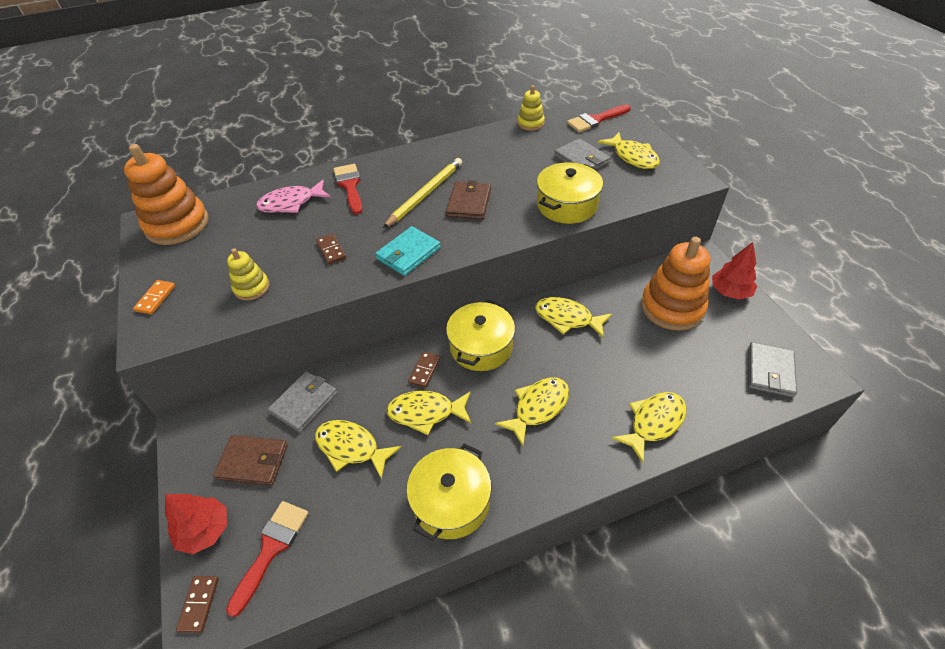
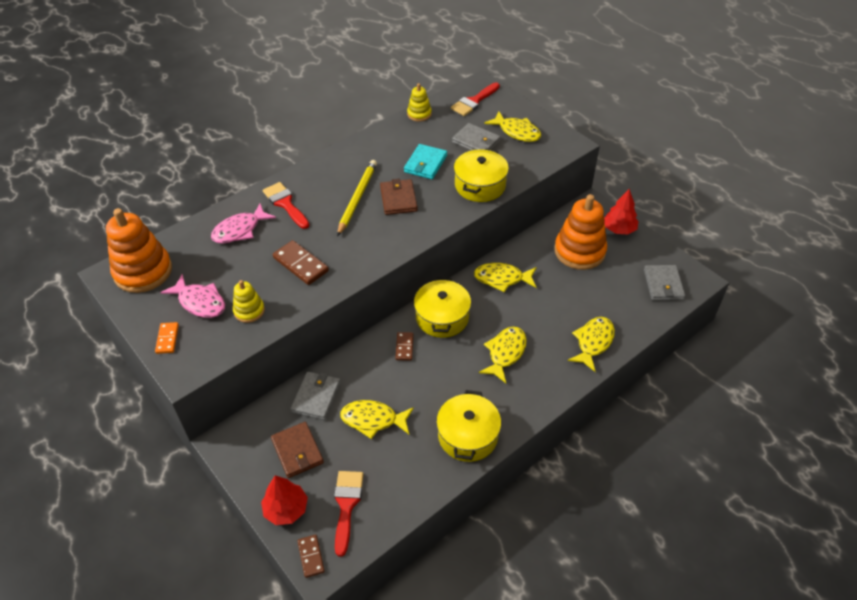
camera: 20 degrees left, 0 degrees up
brown wallet [213,435,288,485] -> brown wallet turned 75 degrees clockwise [271,422,324,478]
brown domino [316,234,346,264] -> brown domino [273,240,329,285], size x1.66
turquoise wallet [375,226,441,276] -> turquoise wallet moved to [404,144,447,179]
yellow fish [386,391,471,435] -> none
none -> pink fish [160,274,225,318]

